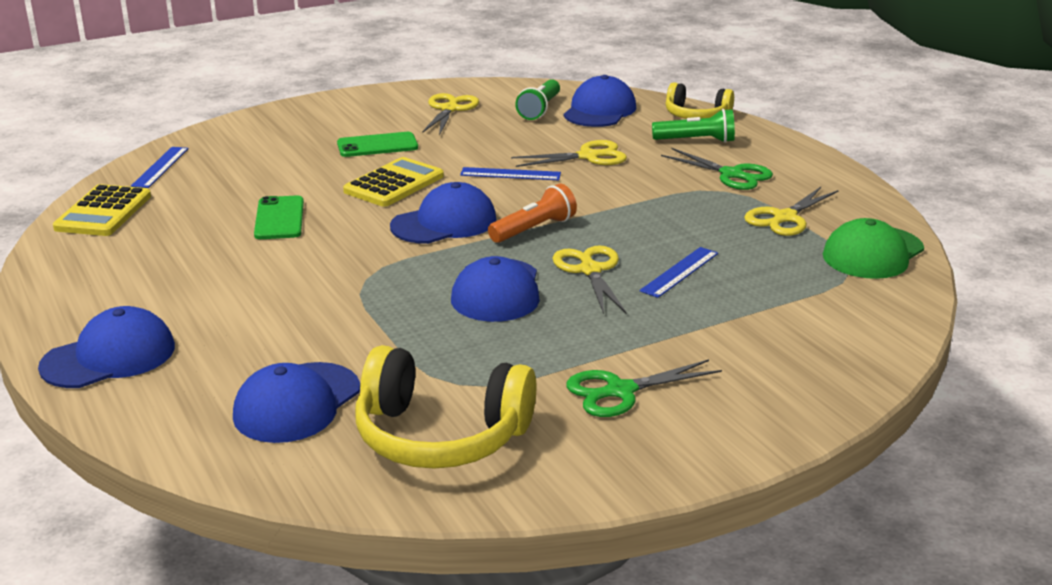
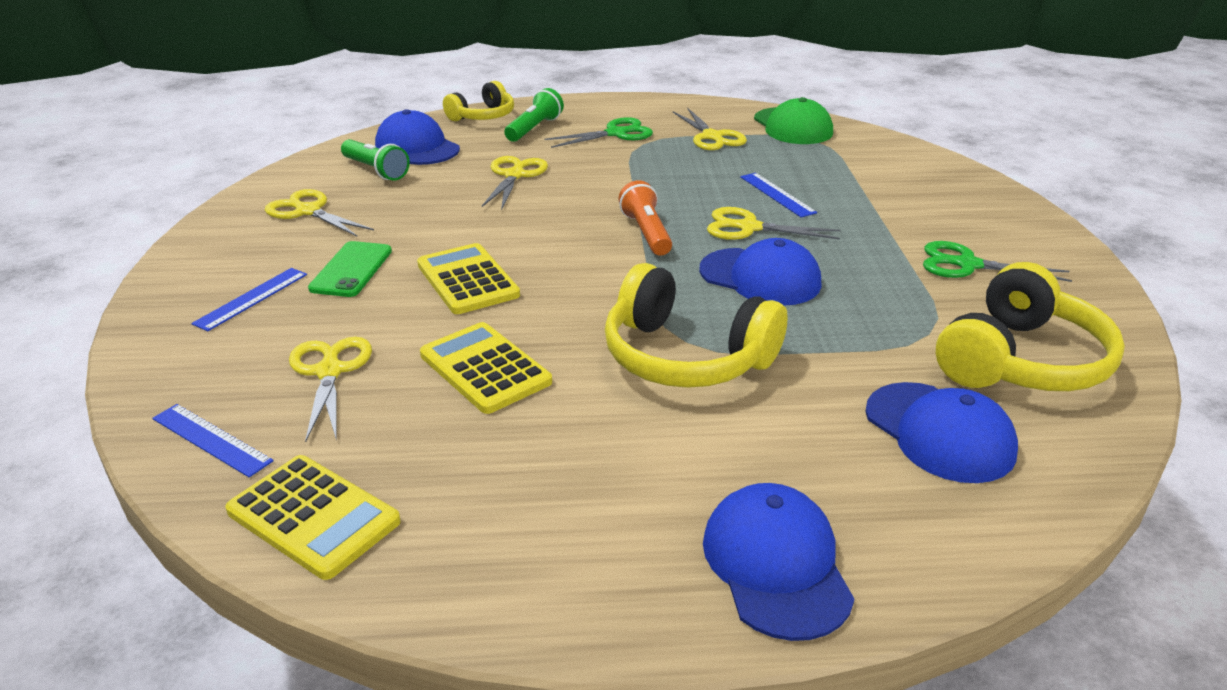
camera: 65 degrees left, 5 degrees up
green phone [254,196,304,239] -> yellow calculator [420,322,552,414]
blue cap [390,182,496,244] -> none
blue ruler [460,167,561,180] -> blue ruler moved to [191,268,307,331]
green scissors [566,359,722,417] -> green scissors turned 105 degrees clockwise [923,241,1072,282]
none -> yellow scissors [289,337,372,443]
none -> yellow headphones [605,263,788,388]

